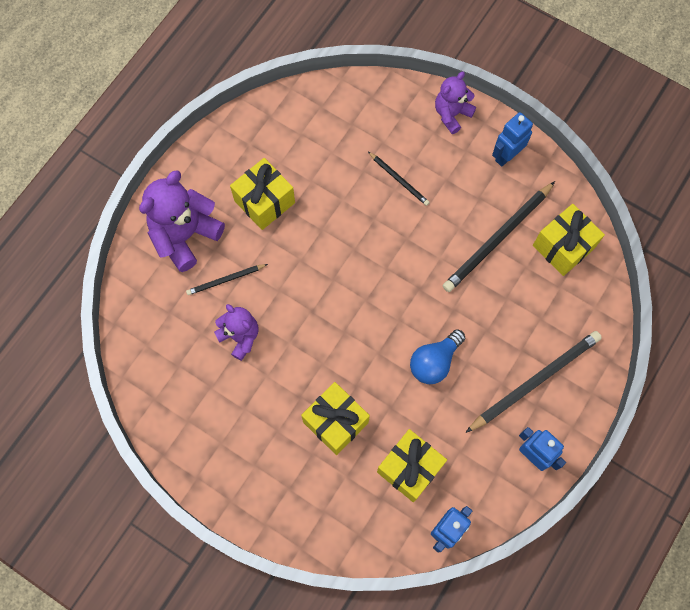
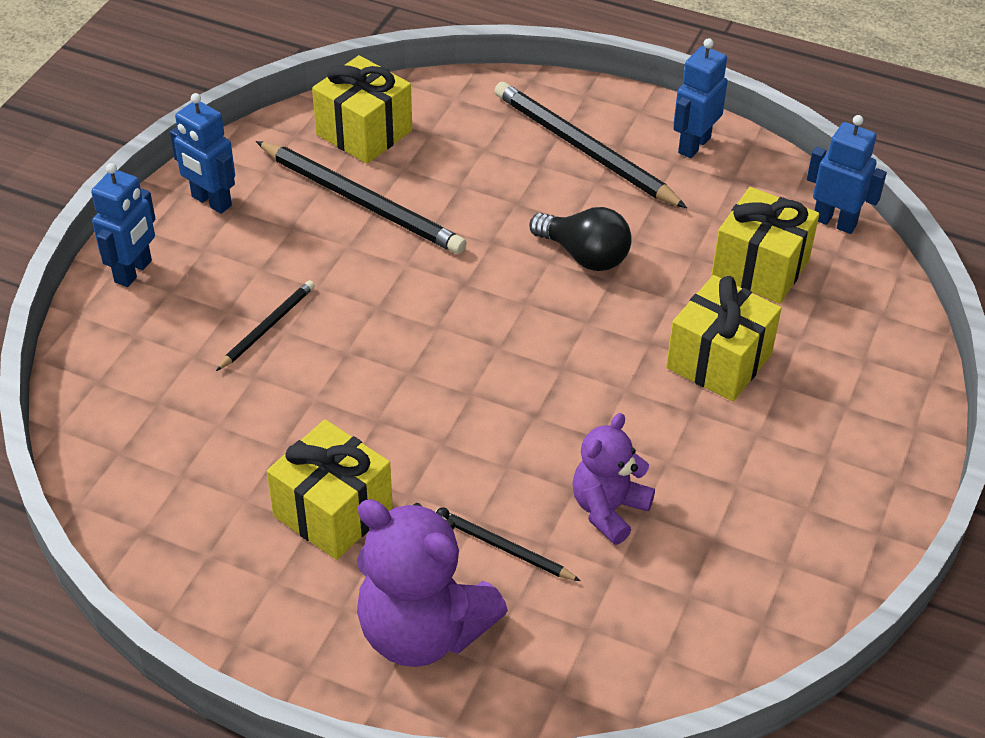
camera: 100 degrees left, 25 degrees down
black pencil [186,264,268,295] -> black pencil turned 150 degrees clockwise [435,508,580,581]
blue light bulb [410,329,465,384] -> black light bulb [529,207,632,271]
purple teddy bear [435,72,476,134] -> blue robot [91,163,156,287]

